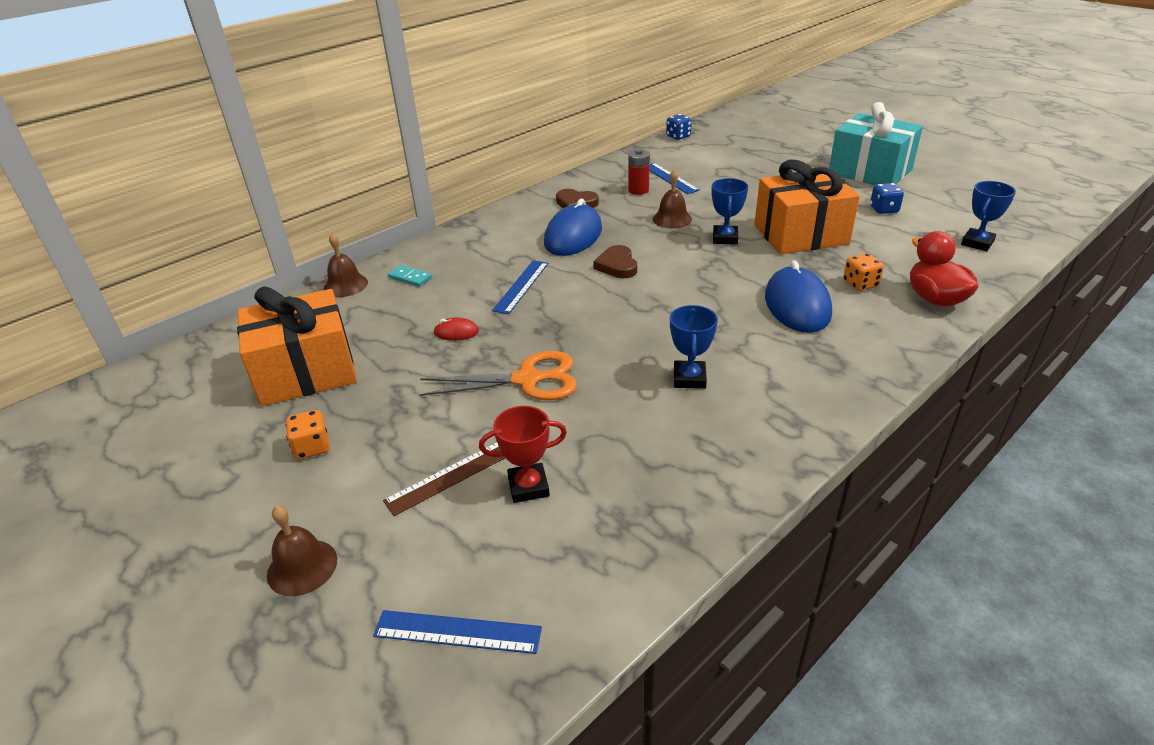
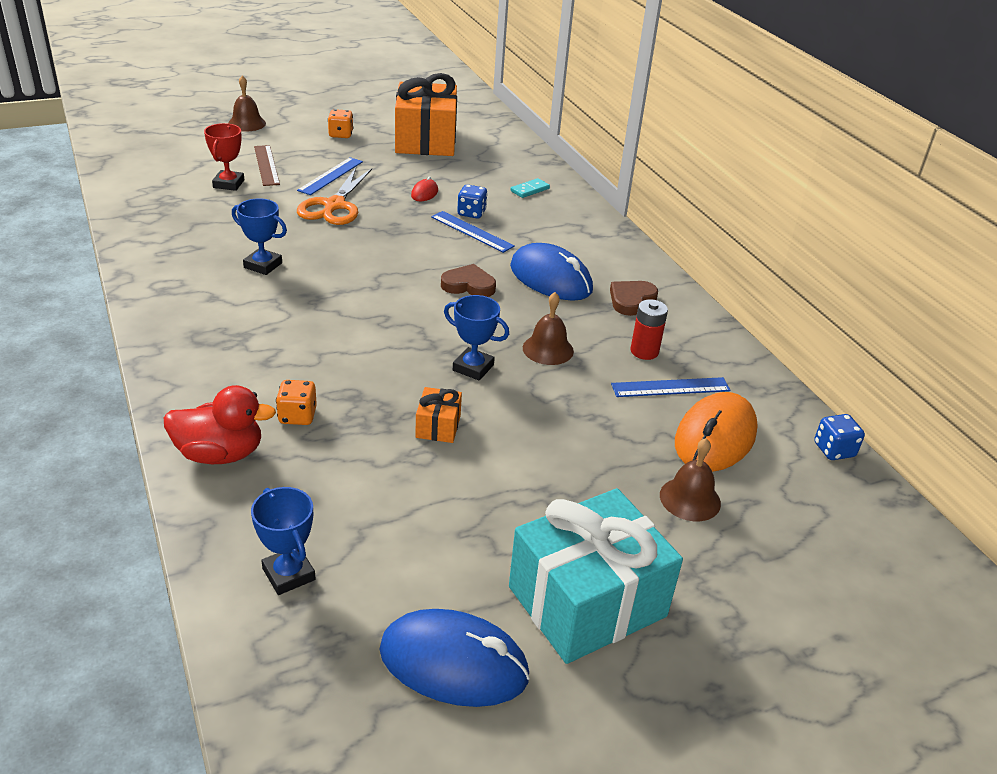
camera: 105 degrees right, 0 degrees up
brown bell [324,233,368,297] -> brown bell moved to [660,438,721,521]
blue ruler [373,610,542,654] -> blue ruler moved to [297,157,363,195]
orange gift [754,160,860,254] -> orange gift [415,387,462,443], size x0.43
blue mouse [765,260,832,333] -> blue mouse moved to [379,609,530,707]
blue dice [870,183,904,214] -> blue dice moved to [457,185,488,219]
none -> orange mouse [675,392,758,472]

